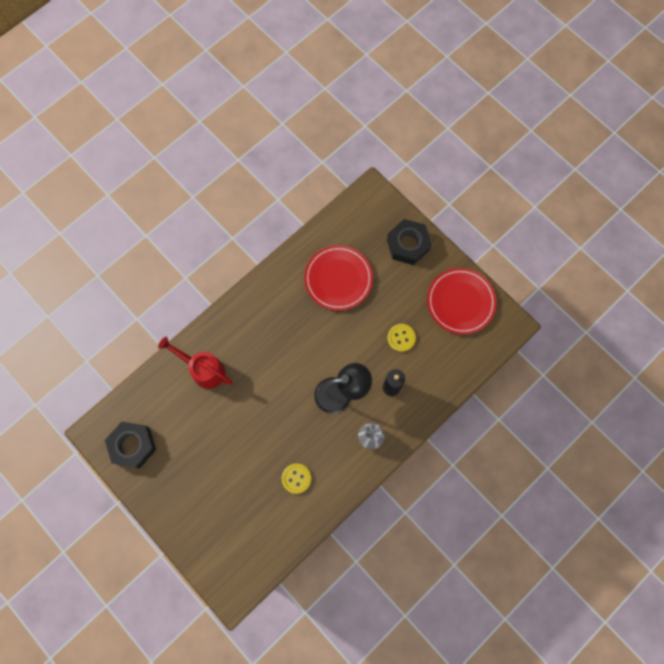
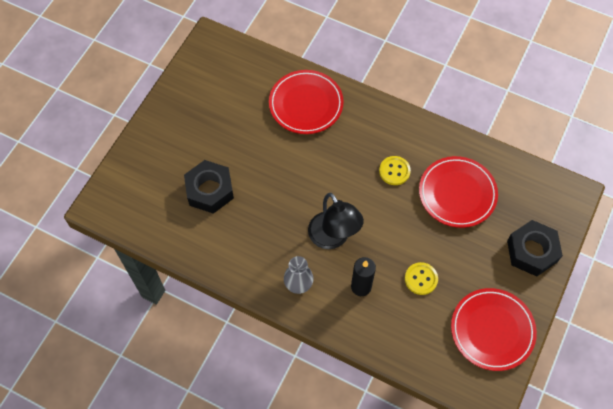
camera: 70 degrees right, 10 degrees down
black nut [105,422,156,468] -> black nut moved to [184,160,234,214]
red watering can [158,337,233,389] -> red plate [269,70,344,134]
yellow button [282,463,311,494] -> yellow button moved to [379,156,411,185]

